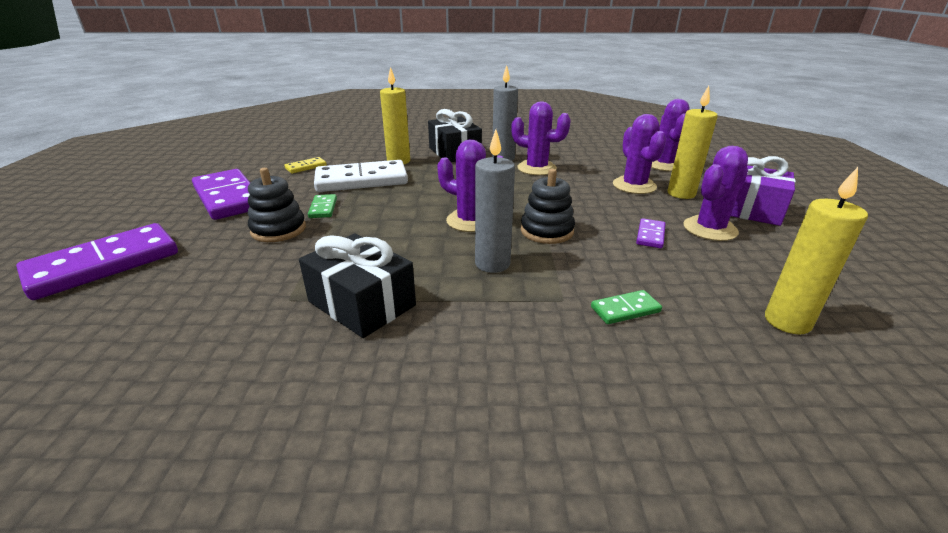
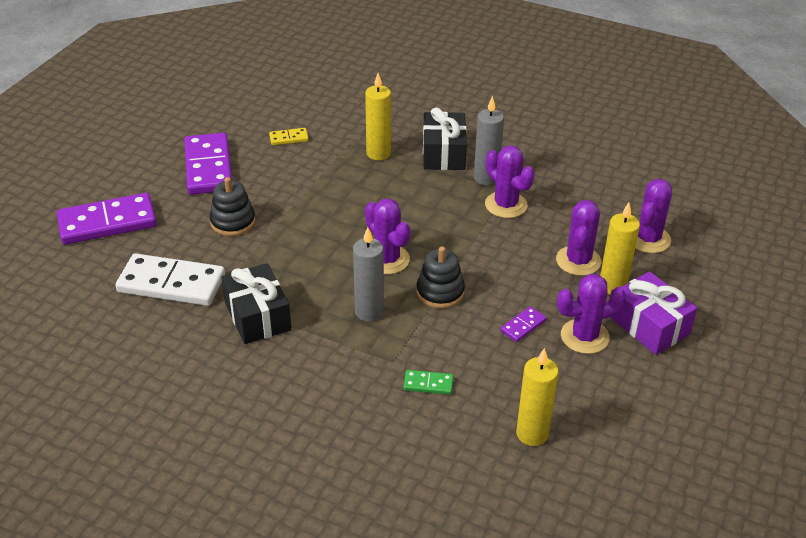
camera: 25 degrees right, 10 degrees up
green domino [308,194,337,218] -> none
white domino [314,160,408,192] -> white domino moved to [115,253,225,306]

